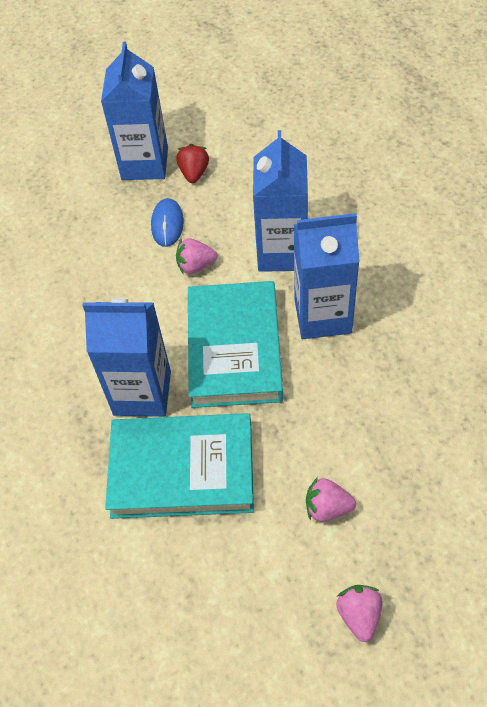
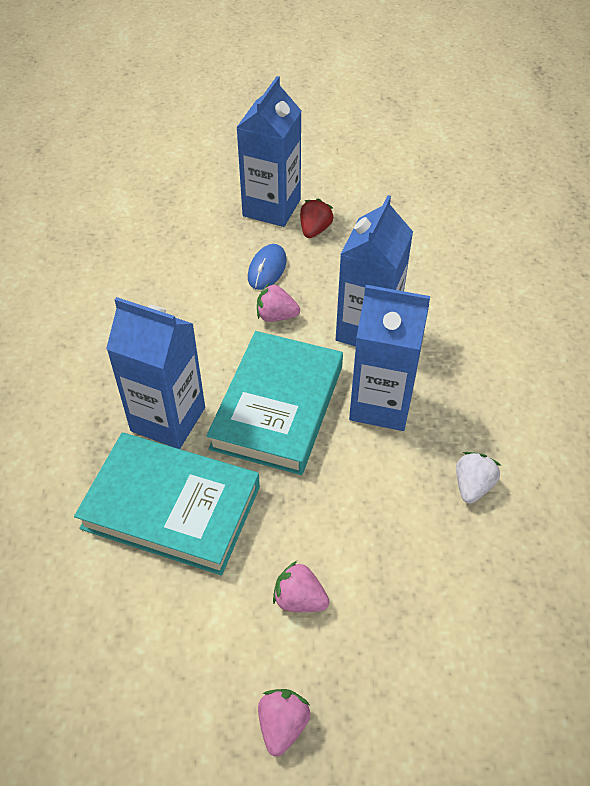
camera: 15 degrees right, 5 degrees down
none -> white strawberry [456,452,501,504]

